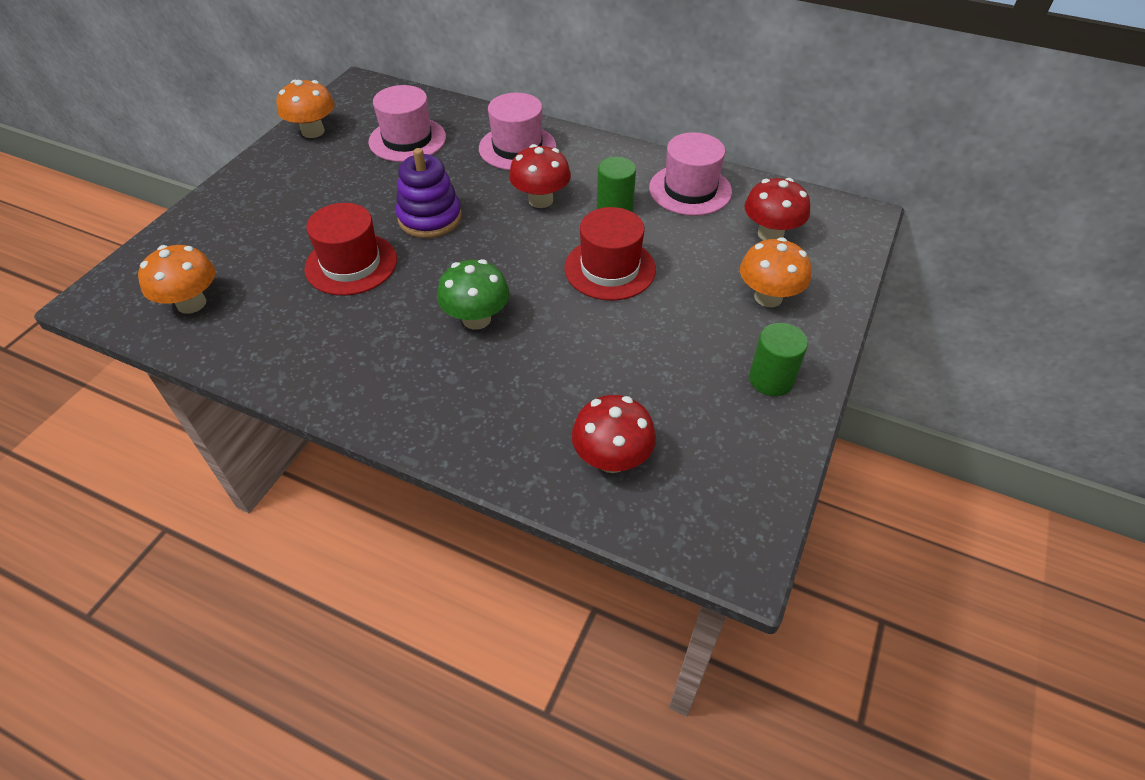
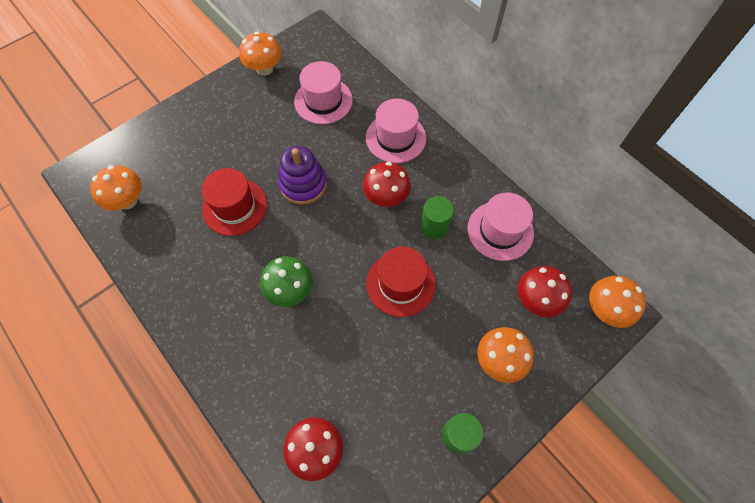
camera: 25 degrees right, 15 degrees up
none -> orange mushroom [589,276,646,328]

